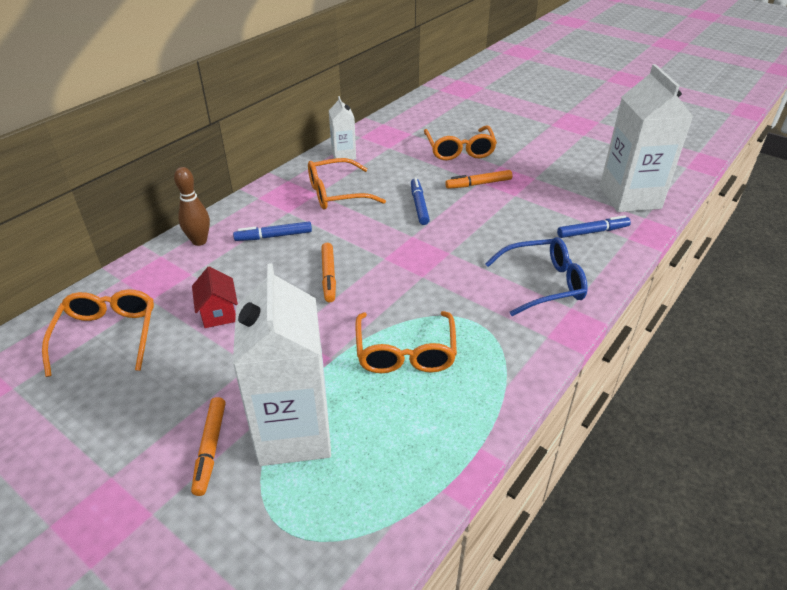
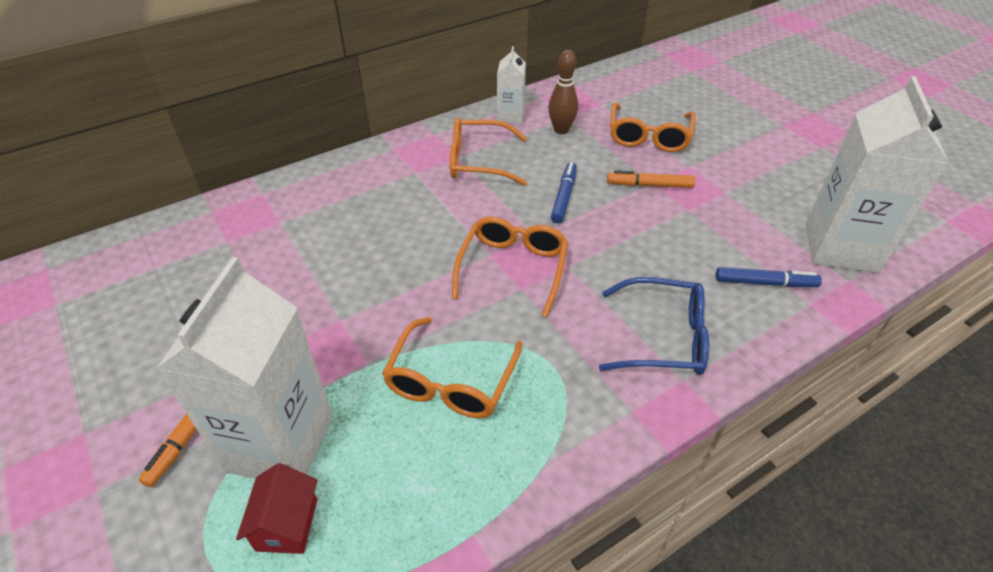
camera: 20 degrees right, 5 degrees up
orange glasses [42,289,154,377] -> orange glasses moved to [452,216,568,317]
brown bowling pin [174,167,210,246] -> brown bowling pin moved to [548,50,578,134]
red house [192,266,238,328] -> red house moved to [236,463,318,554]
blue marker [233,222,312,241] -> none
orange marker [321,243,336,302] -> none

